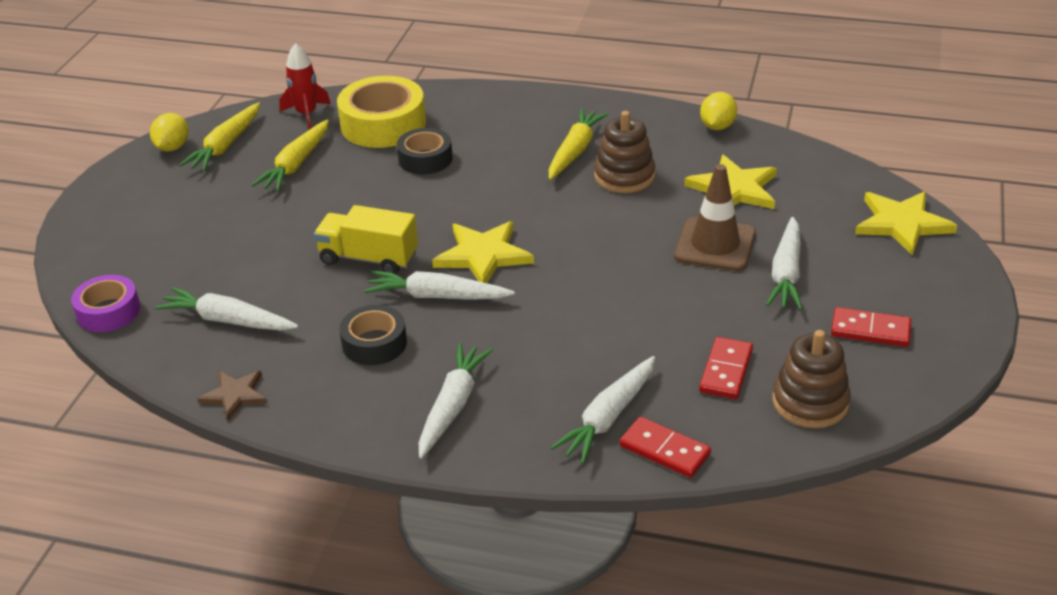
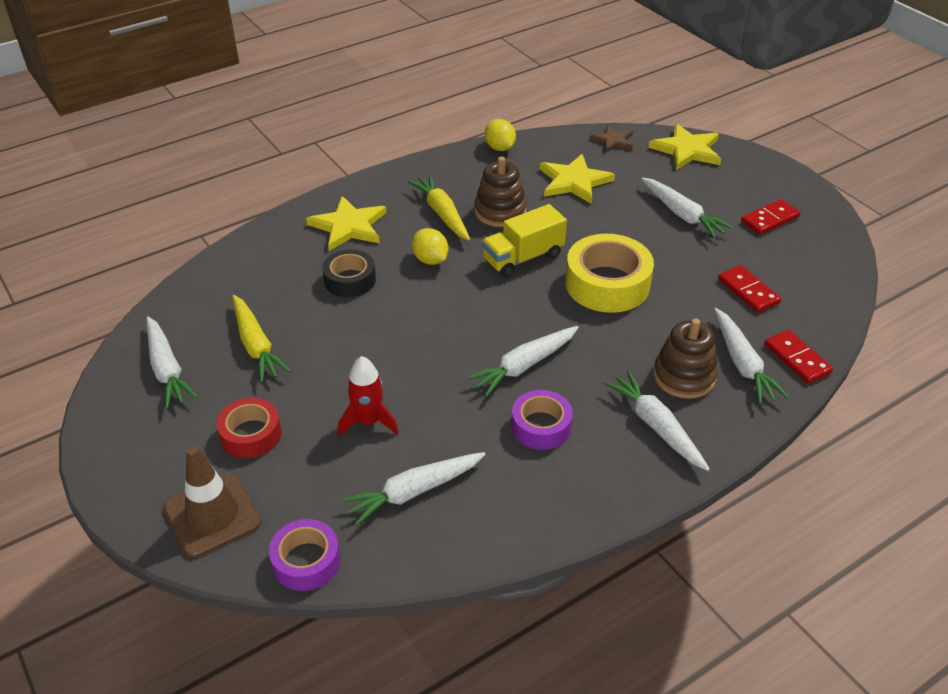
camera: 50 degrees left, 5 degrees up
yellow lemon [150,113,189,151] -> yellow lemon moved to [412,228,448,265]
yellow carrot [179,102,260,171] -> white carrot [146,316,198,409]
brown star [197,371,267,421] -> brown star moved to [590,125,633,153]
red rocket [279,43,331,130] -> red rocket moved to [338,356,399,436]
yellow truck [314,205,418,274] -> yellow truck moved to [482,204,567,277]
yellow tape [337,76,426,148] -> yellow tape moved to [565,234,654,313]
black tape [339,305,407,365] -> purple tape [511,390,573,450]
yellow star [432,221,534,283] -> yellow star moved to [306,196,386,251]
red domino [620,417,711,478] -> red domino turned 75 degrees clockwise [764,330,833,384]
brown traffic cone [674,164,756,271] -> brown traffic cone moved to [164,446,261,558]
brown stacking toy [772,330,851,428] -> brown stacking toy moved to [653,318,718,399]
none -> red tape [217,398,281,458]

